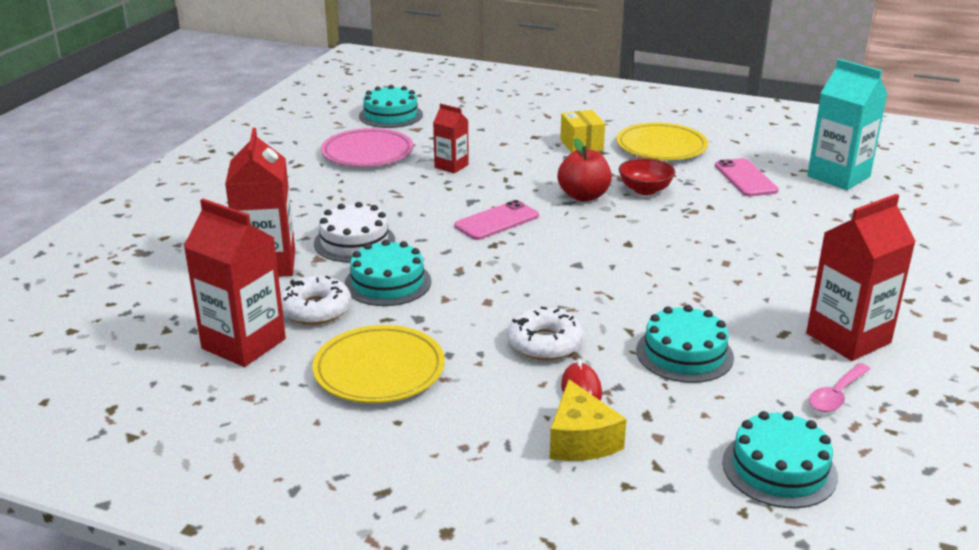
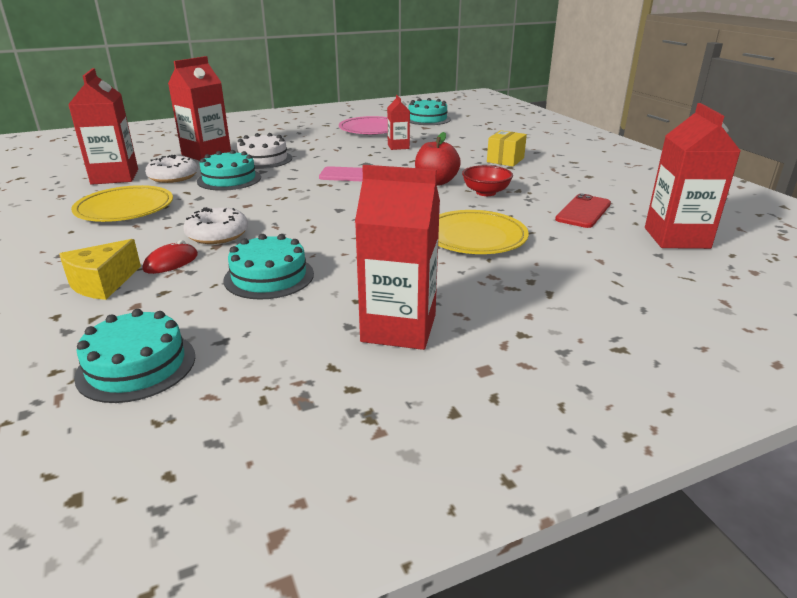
camera: 45 degrees right, 0 degrees up
yellow plate [616,123,708,160] -> yellow plate moved to [438,210,529,254]
pink phone [715,158,779,196] -> red phone [555,193,611,228]
turquoise carton [807,59,888,190] -> red carton [645,103,740,249]
pink spoon [809,363,871,412] -> none

